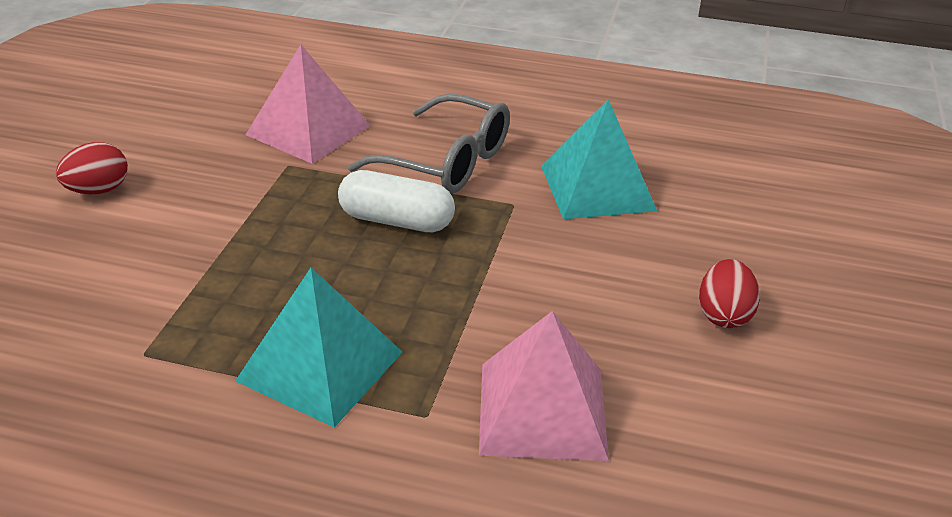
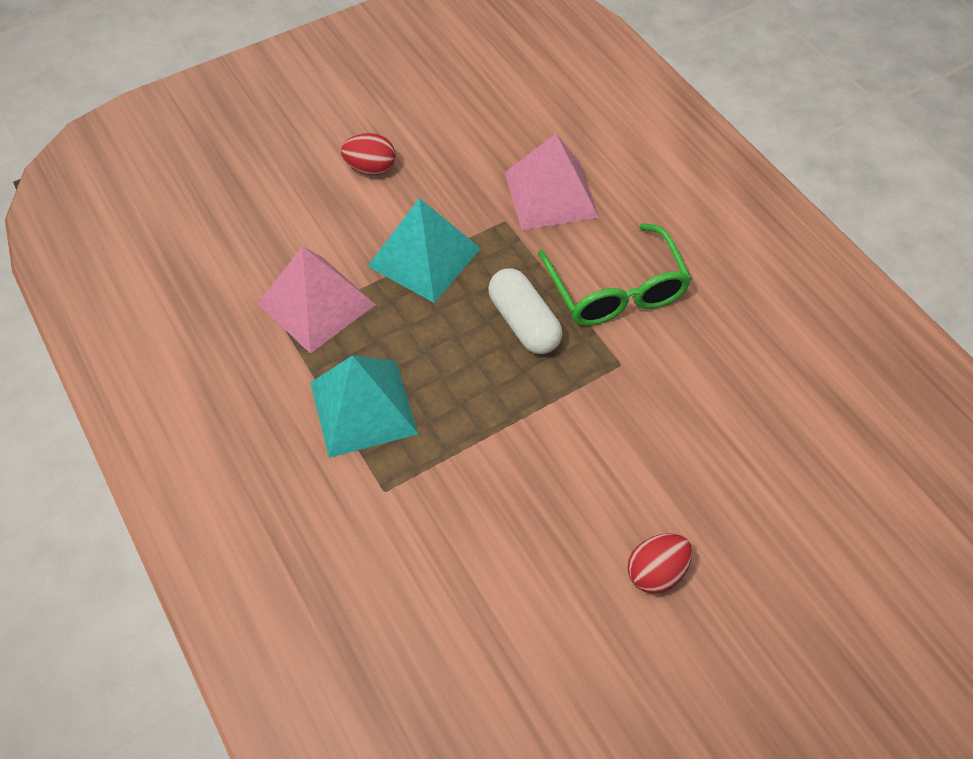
camera: 45 degrees right, 20 degrees up
grey glasses [348,94,510,194] -> green glasses [538,223,692,326]
pink pyramid [479,311,609,461] -> pink pyramid moved to [257,246,376,354]
turquoise pyramid [541,99,657,219] -> turquoise pyramid moved to [367,198,481,303]

